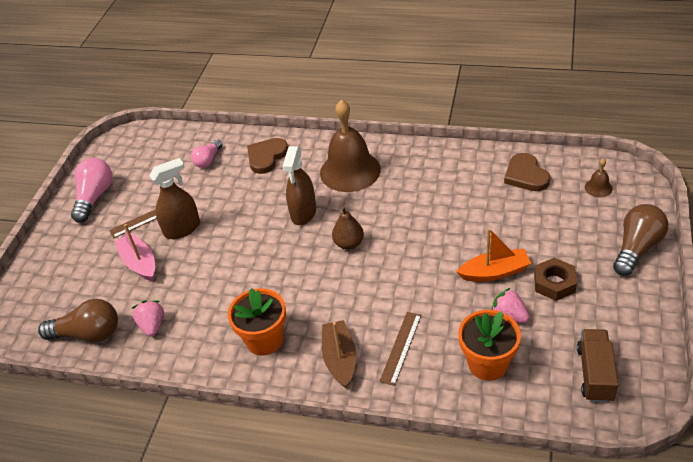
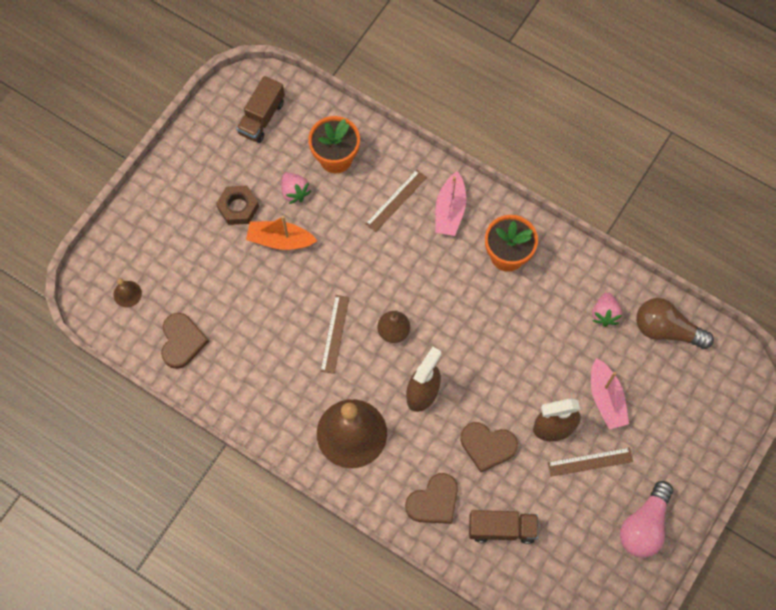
camera: 165 degrees left, 25 degrees up
pink light bulb [191,140,222,168] -> brown truck [469,510,538,544]
brown boat [322,320,356,388] -> pink boat [435,171,466,236]
brown light bulb [613,204,668,276] -> none
none -> brown ruler [320,295,349,374]
none -> brown heart [460,422,518,472]

